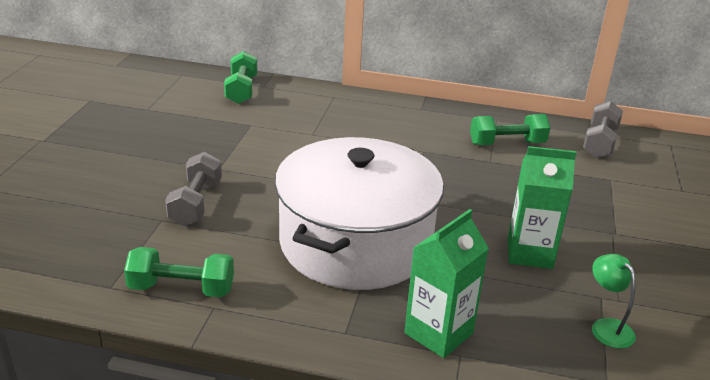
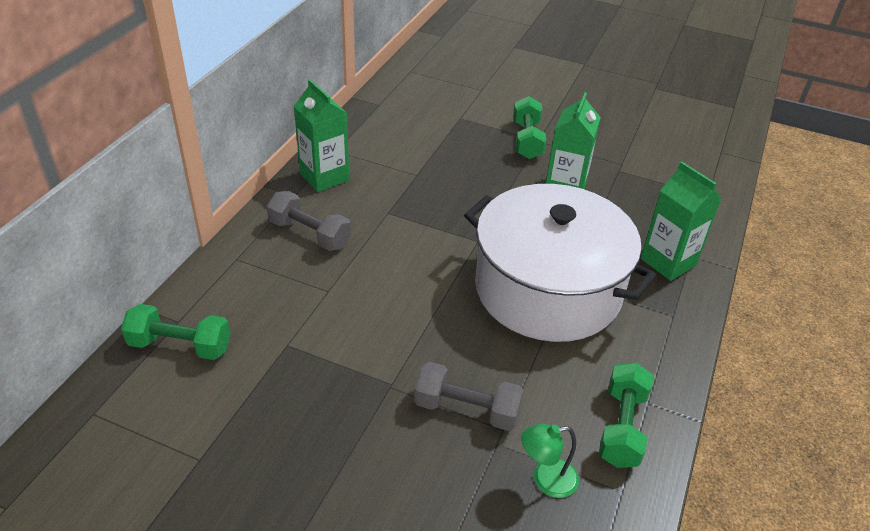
camera: 80 degrees left, 10 degrees up
green dumbbell [470,114,550,145] -> green dumbbell moved to [513,96,546,159]
grey dumbbell [583,101,623,158] -> grey dumbbell moved to [267,191,351,251]
green lamp [592,254,636,349] -> green lamp moved to [521,424,579,498]
none -> green carton [294,79,349,192]

